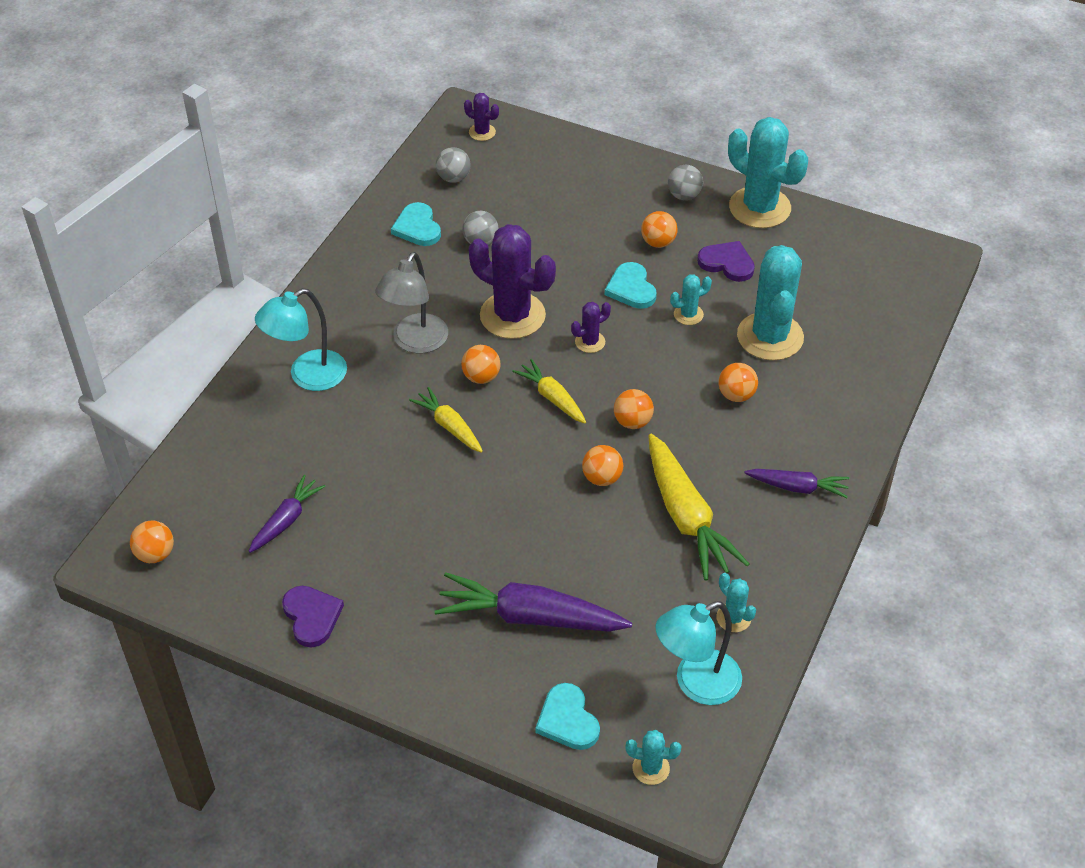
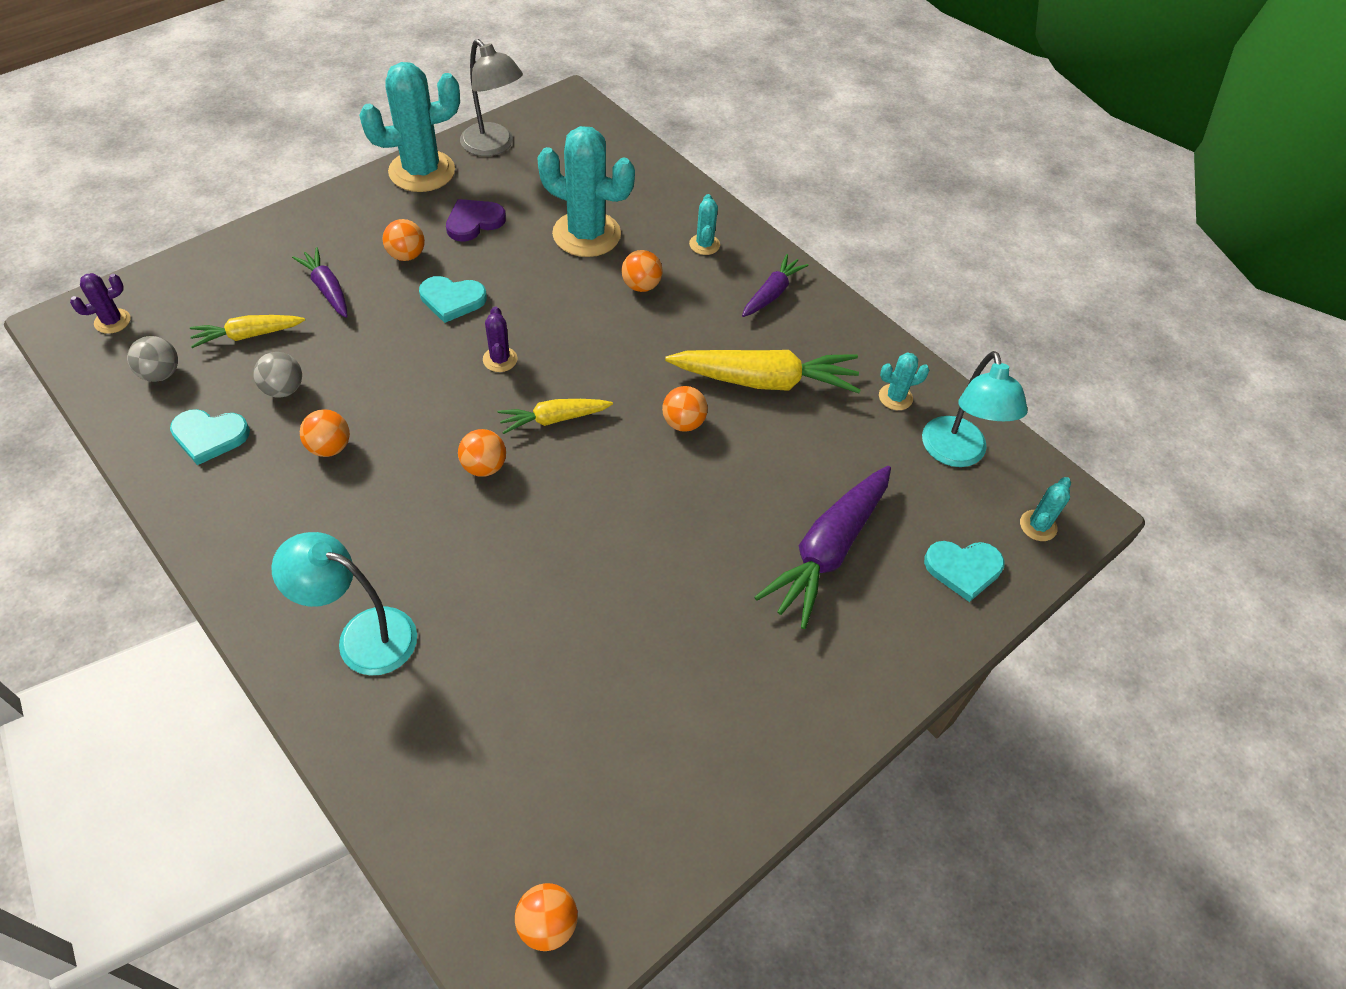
camera: 70 degrees left, 5 degrees up
purple carrot [248,475,326,553] -> purple carrot moved to [292,247,348,318]
turquoise lamp [255,289,347,391] -> turquoise lamp turned 120 degrees clockwise [271,532,417,675]
purple heart [282,586,344,648] -> none
grey lamp [375,252,448,353] -> grey lamp moved to [460,39,523,156]
yellow carrot [409,387,483,453] -> yellow carrot moved to [190,315,305,348]
purple cactus [469,224,556,339] -> none
orange ball [614,389,654,429] -> orange ball moved to [300,409,350,457]
grey ball [668,165,703,200] -> none
turquoise cactus [670,274,712,325] -> turquoise cactus moved to [689,194,720,255]

